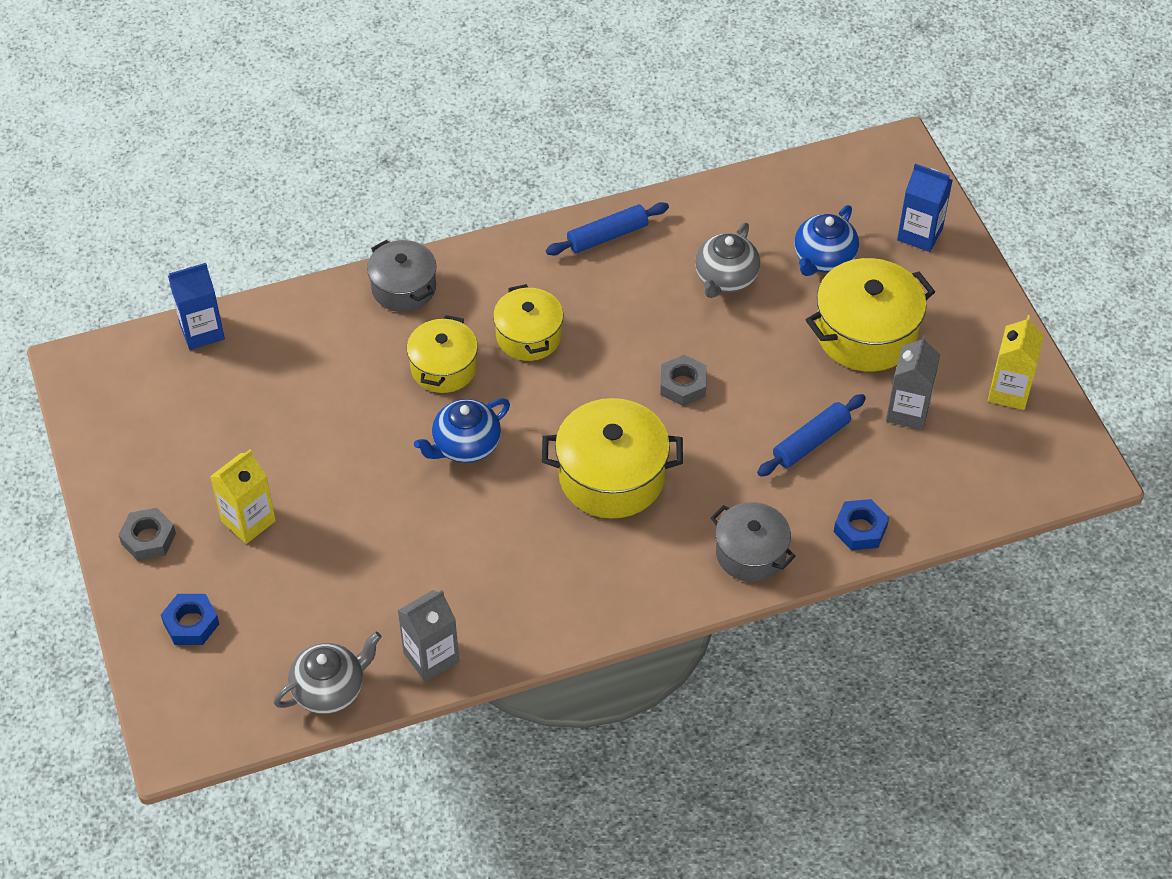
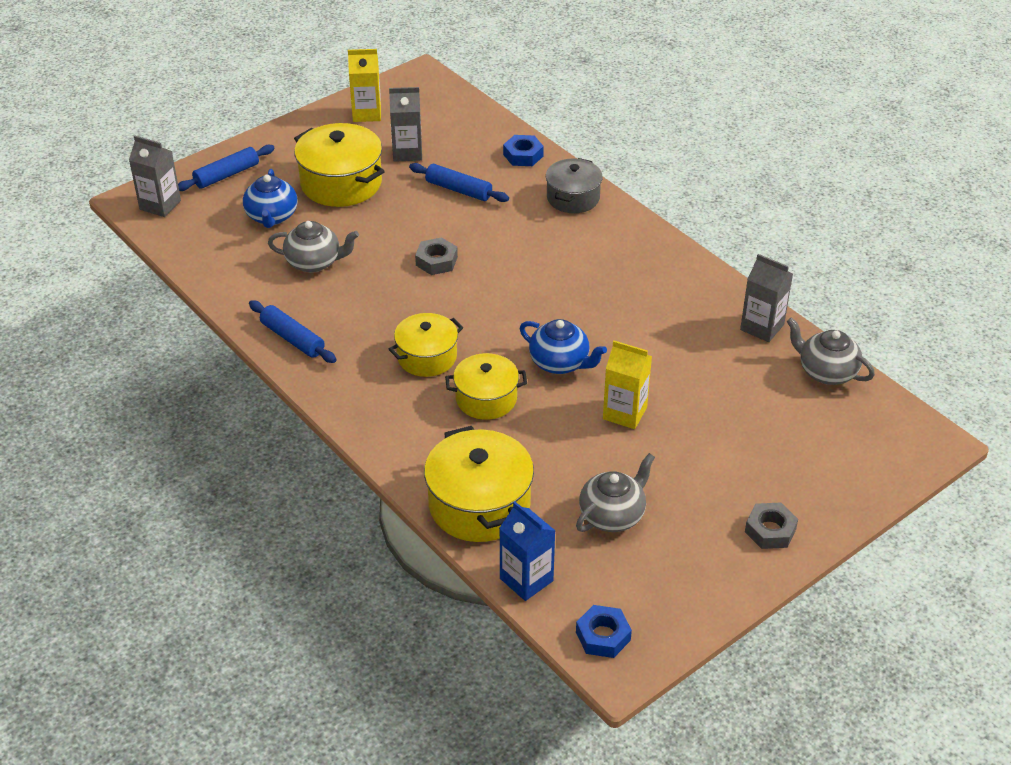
camera: 110 degrees left, 10 degrees down
blue nut [161,594,219,645] -> blue nut moved to [576,605,632,658]
yellow carton [210,450,276,544] -> yellow carton moved to [603,341,652,429]
grey pot [367,240,437,312] -> none
yellow pot [542,398,683,519] -> yellow pot moved to [424,426,534,542]
blue teapot [794,205,859,276] -> blue teapot turned 75 degrees clockwise [243,169,298,228]
blue carton [897,164,953,252] -> blue rolling pin [178,145,275,191]
none -> grey carton [129,136,181,217]
none -> grey teapot [576,453,655,532]

